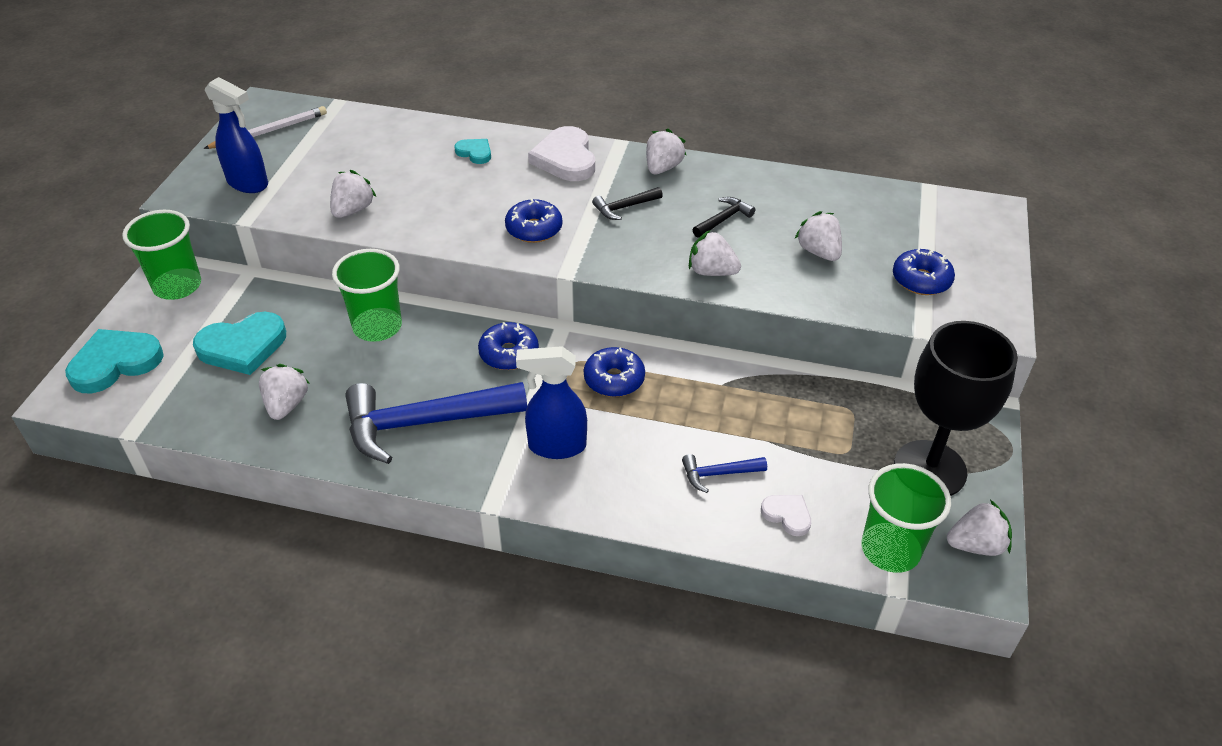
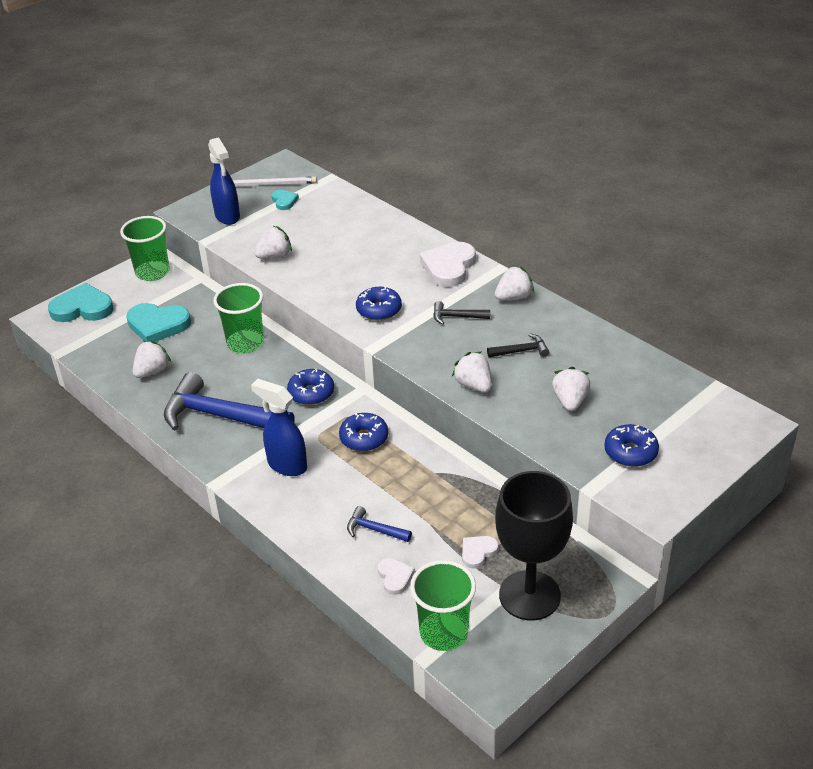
camera: 35 degrees right, 5 degrees down
turquoise heart [454,139,491,164] -> turquoise heart moved to [271,190,299,210]
white strawberry [947,500,1012,556] -> none
none -> white heart [462,536,499,569]

